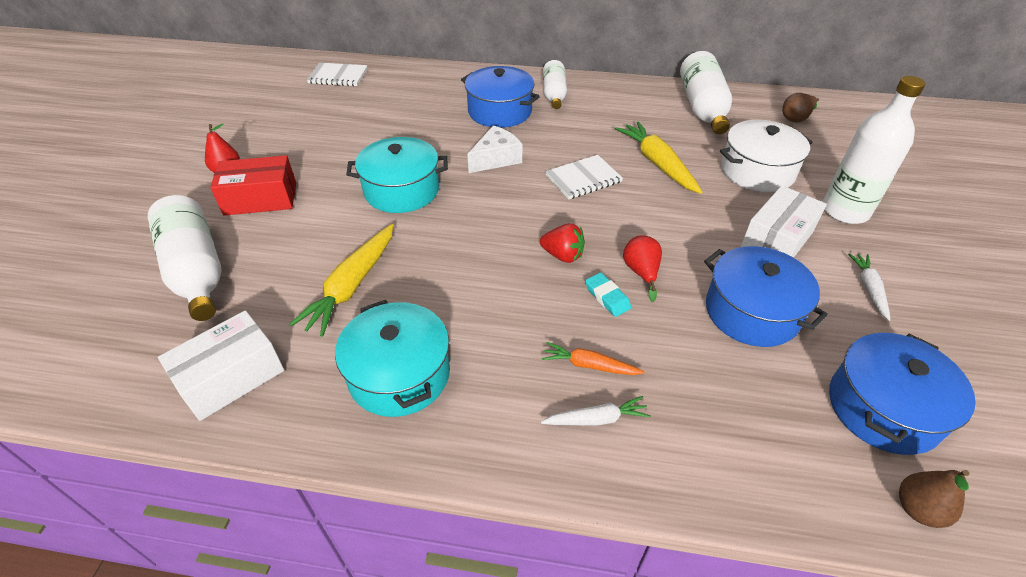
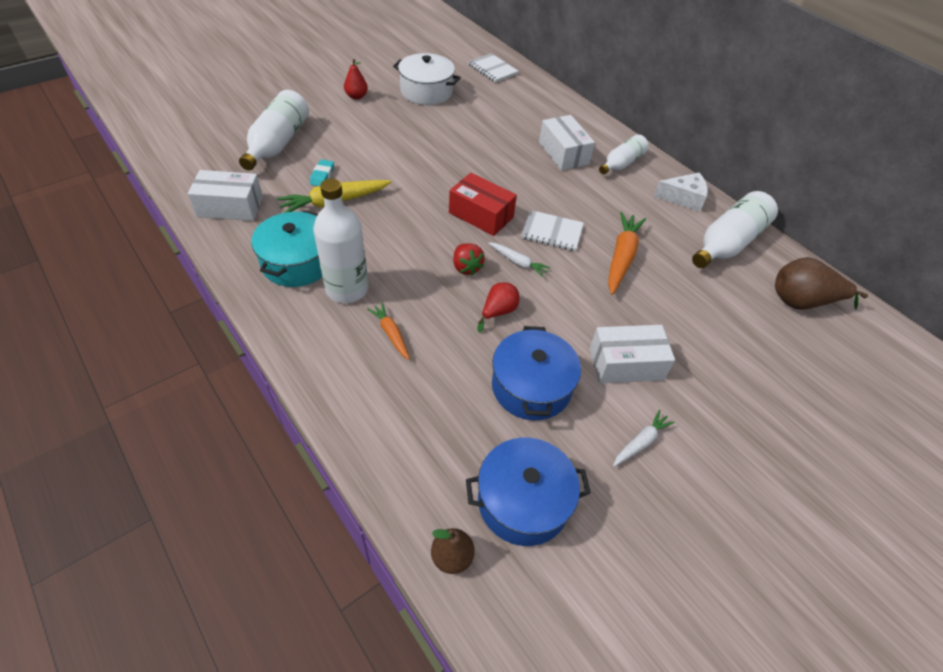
camera: 40 degrees right, 5 degrees up
red box [210,155,296,216] -> red box moved to [449,173,517,236]
turquoise pot [346,137,448,213] -> none
blue pot [461,66,540,128] -> white box [539,115,595,170]
white cheese [467,125,522,173] -> white cheese moved to [654,173,708,212]
white carrot [541,396,651,426] -> white carrot moved to [488,242,551,277]
turquoise eraser [585,272,631,317] -> turquoise eraser moved to [310,159,334,186]
yellow carrot [615,121,702,194] -> orange carrot [608,212,646,295]
white pot [720,120,813,192] -> white pot moved to [393,53,461,105]
brown pear [782,93,819,122] -> brown pear [775,257,868,310], size x1.66
white bottle [823,76,926,224] -> white bottle moved to [313,179,368,303]

